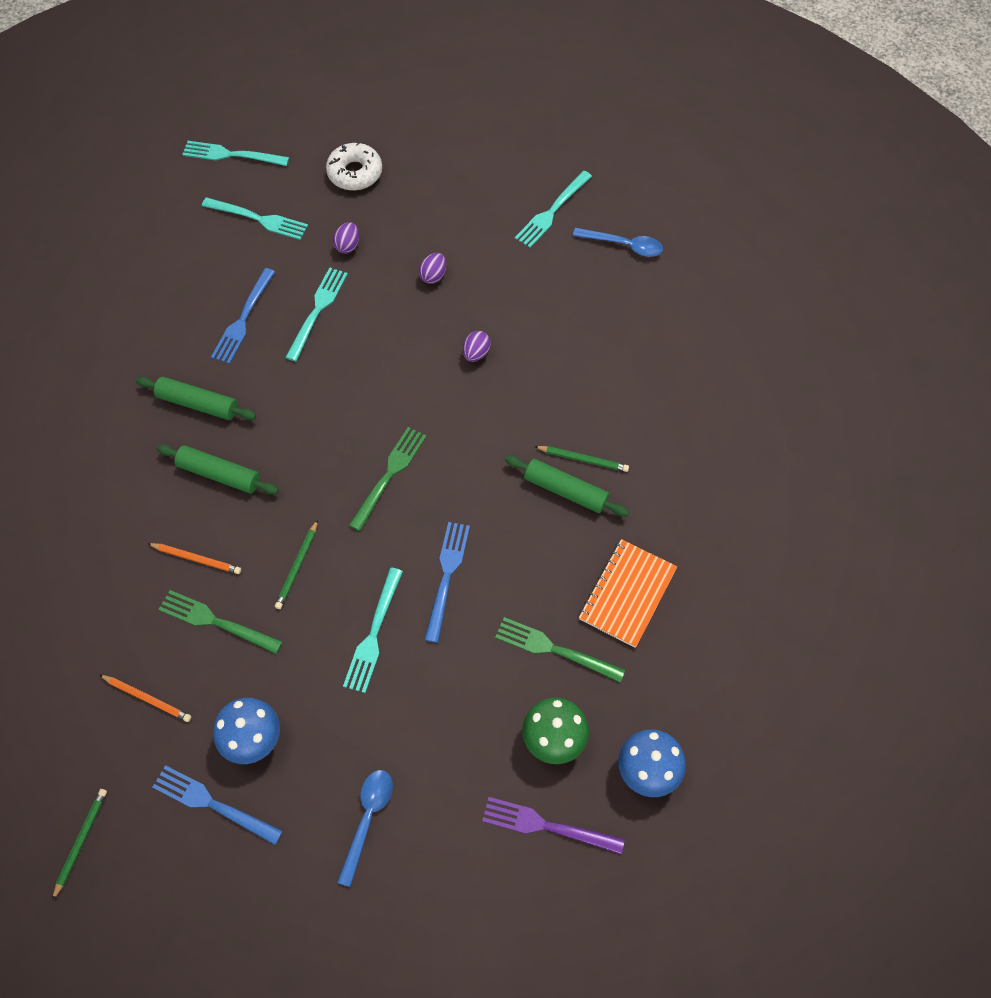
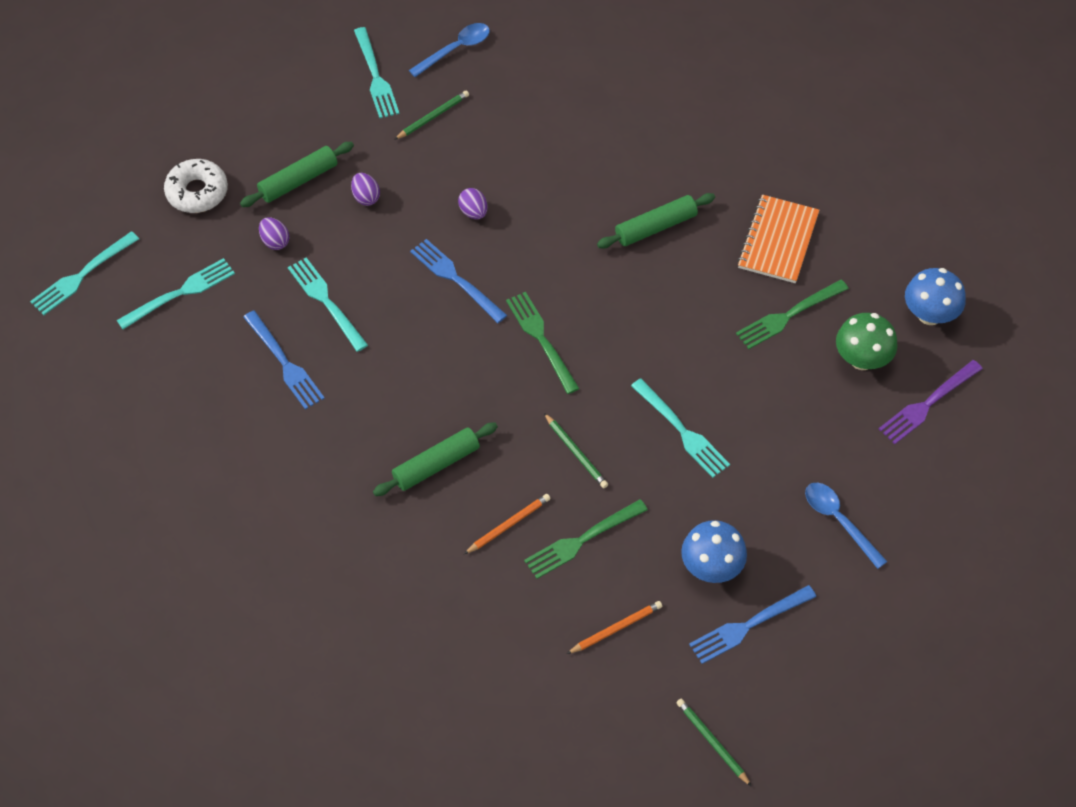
camera: 55 degrees left, 5 degrees down
green rolling pin [136,377,256,420] -> green rolling pin moved to [240,142,354,207]
blue fork [425,522,470,643] -> blue fork moved to [410,239,507,323]
green pencil [534,446,629,472] -> green pencil moved to [394,90,469,140]
orange notebook [579,539,677,648] -> orange notebook turned 45 degrees clockwise [737,195,819,283]

